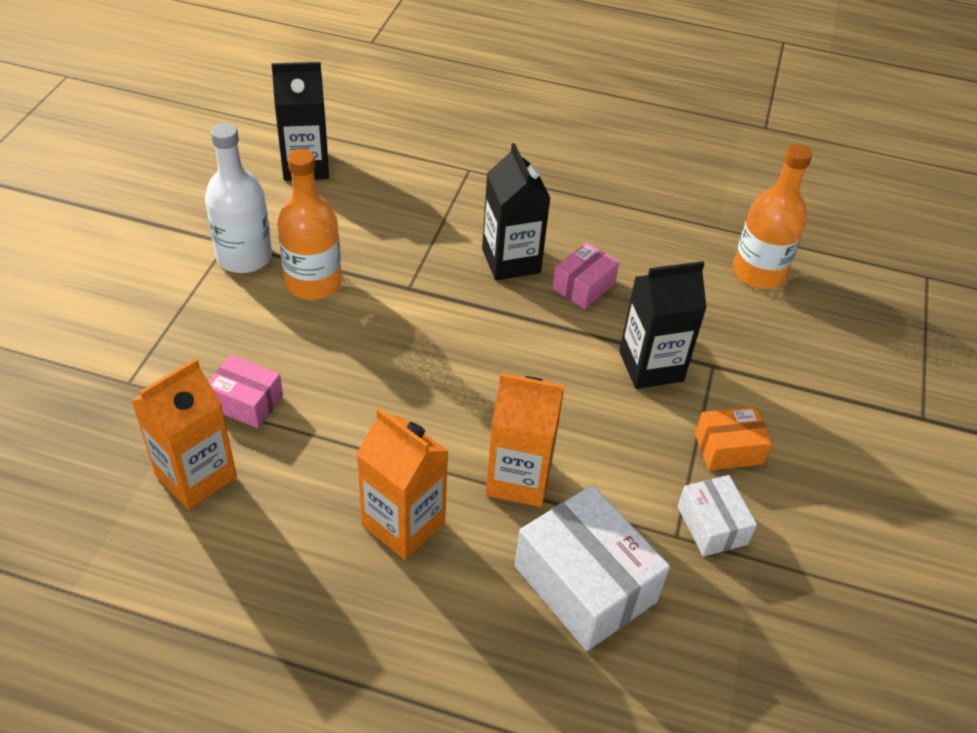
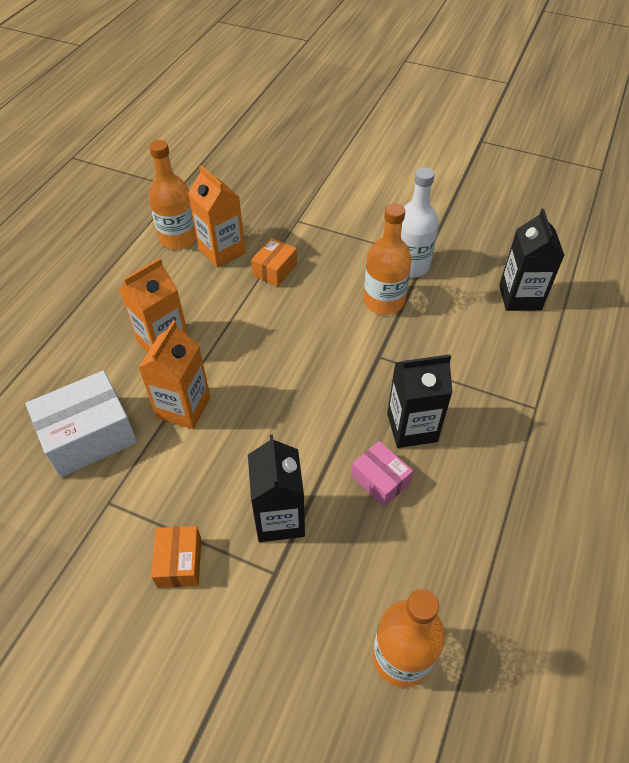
camera: 100 degrees right, 5 degrees up
pink box [208,355,283,428] -> orange box [251,238,297,287]
white box [677,475,757,556] -> none
none -> orange bottle [148,140,197,249]

